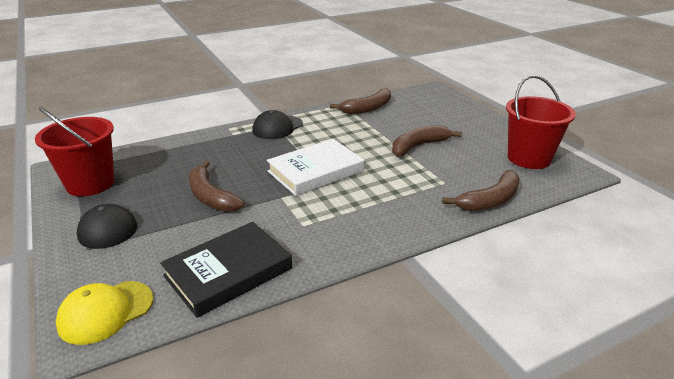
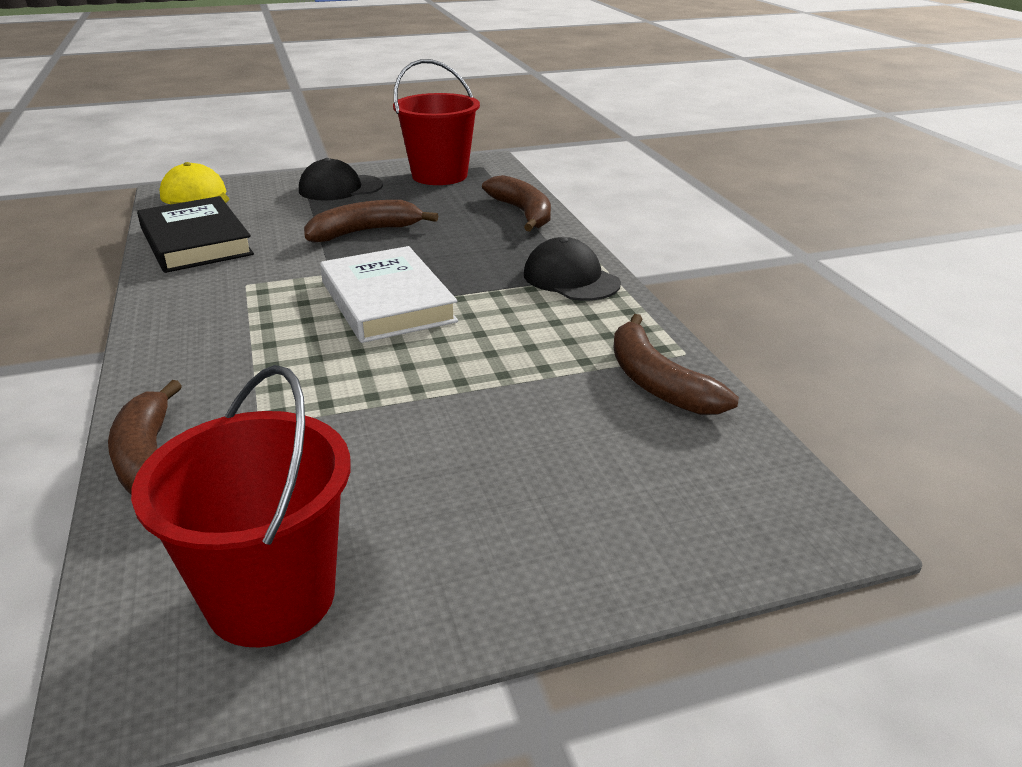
camera: 100 degrees right, 0 degrees up
brown banana [392,125,462,157] -> brown banana moved to [482,175,551,231]

